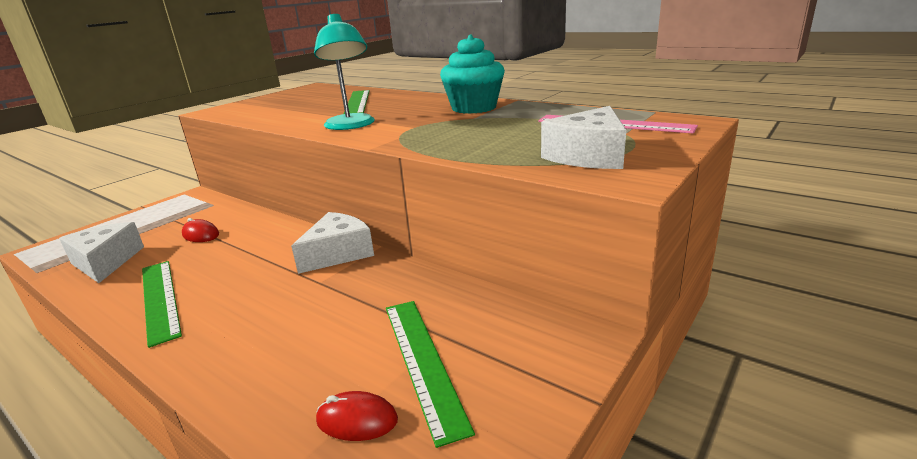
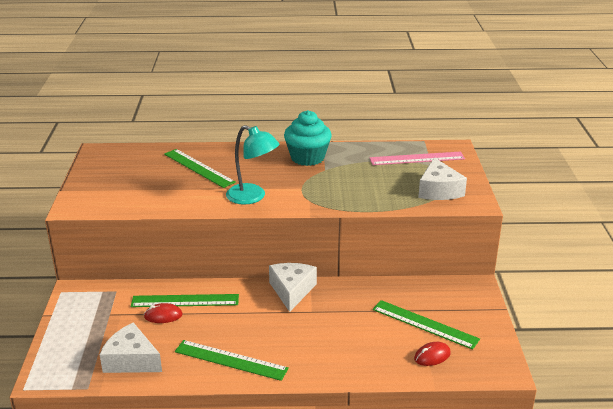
camera: 40 degrees left, 5 degrees up
none -> green ruler [131,294,239,307]

